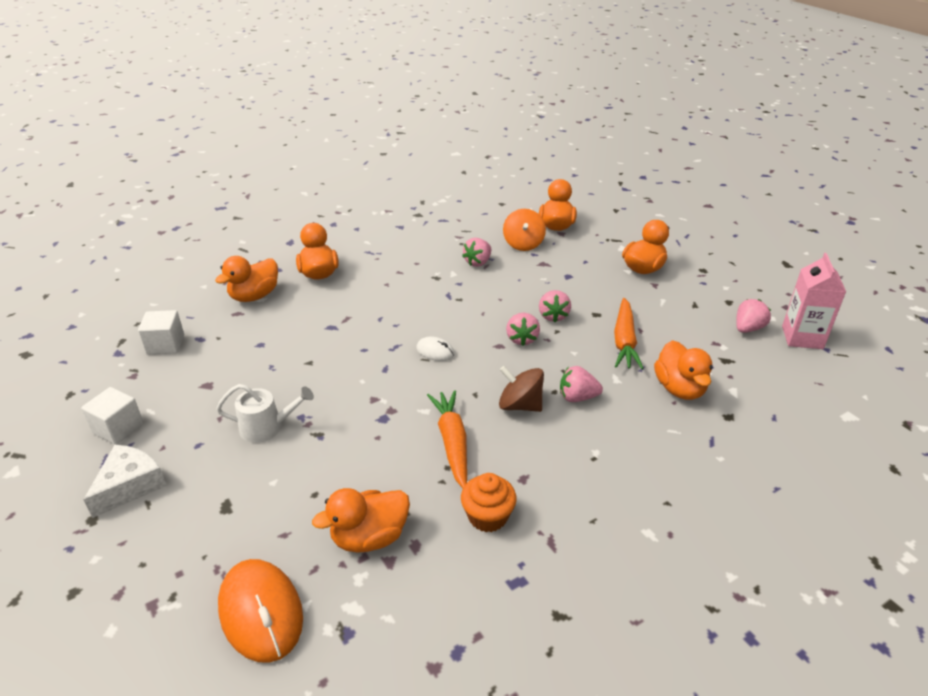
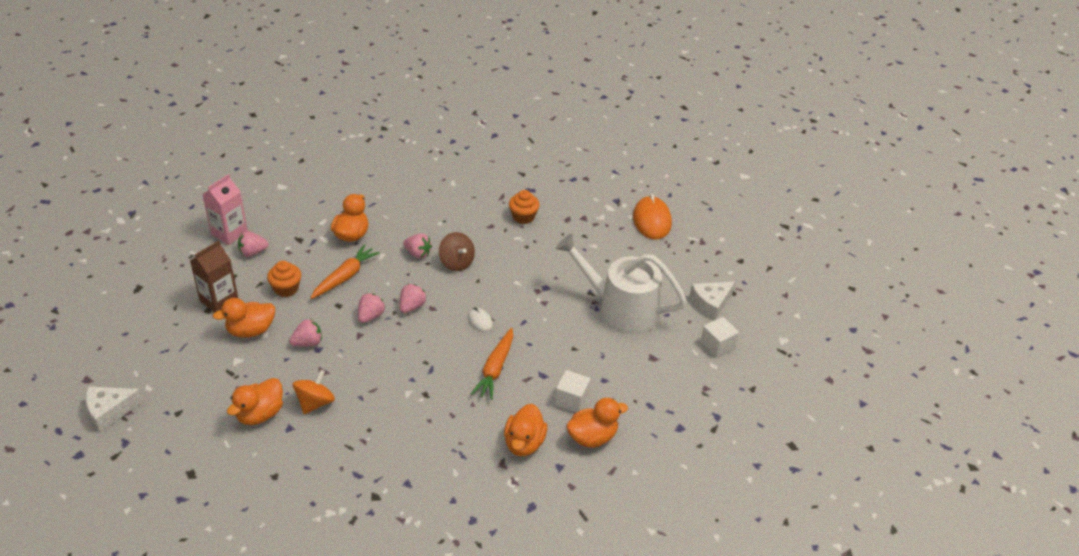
camera: 155 degrees left, 5 degrees up
white cube [138,310,184,355] -> white cube moved to [555,370,590,412]
white watering can [216,384,314,443] -> white watering can [555,233,687,334], size x2.08
orange duck [312,488,410,552] -> none
orange carrot [427,390,467,488] -> orange carrot moved to [471,328,513,400]
pink strawberry [462,238,491,267] -> pink strawberry moved to [289,319,322,347]
none -> white cheese [86,386,143,432]
none -> brown carton [190,240,238,313]
none -> orange cupcake [267,261,301,297]

